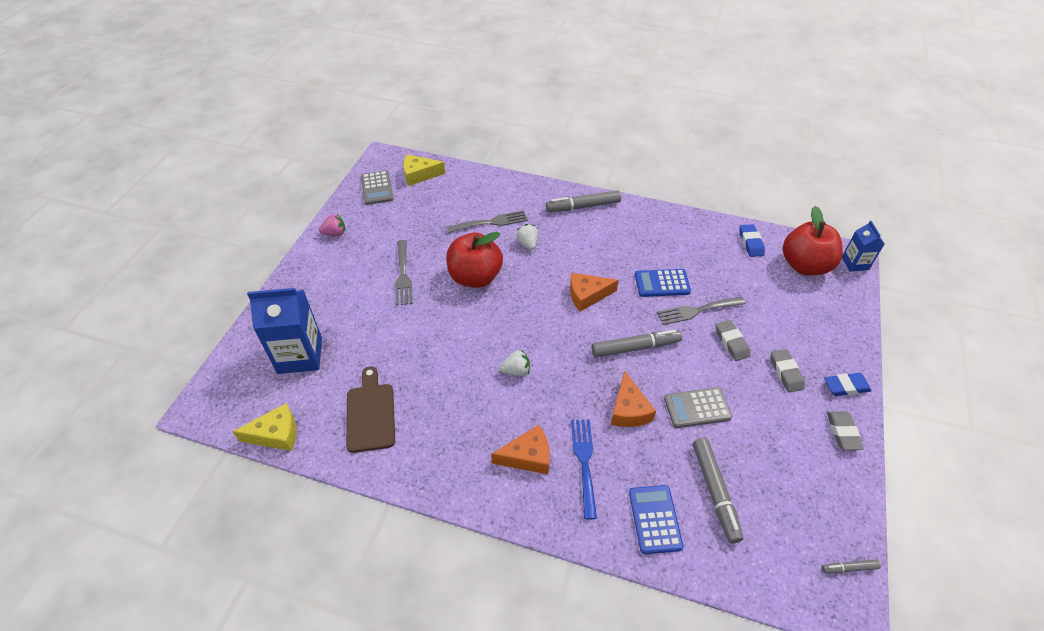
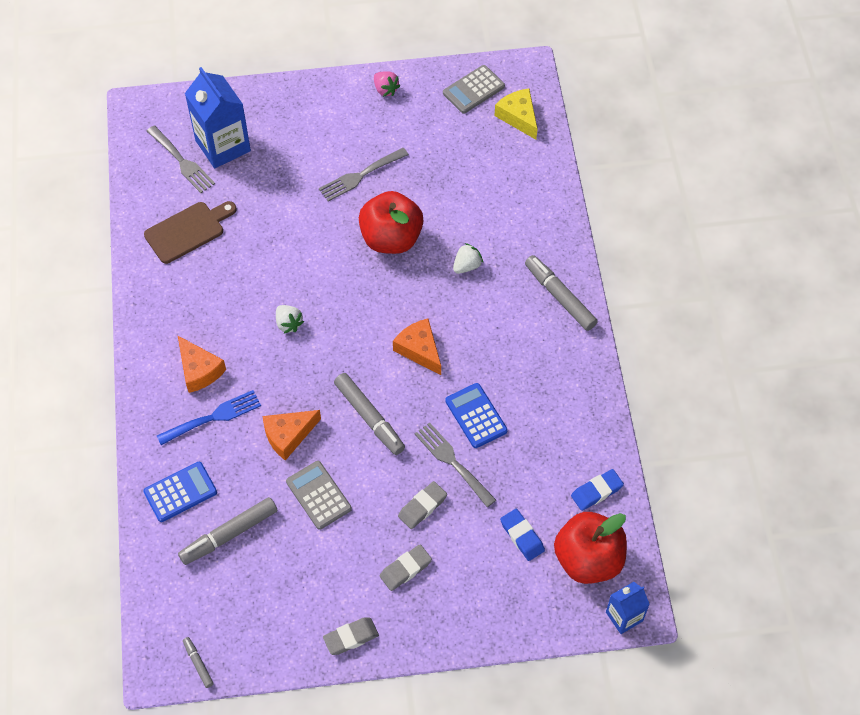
camera: 65 degrees right, 10 degrees up
yellow cheese [233,403,296,451] -> none
grey fork [447,210,528,233] -> grey fork moved to [147,125,215,193]
blue eraser [824,373,871,396] -> blue eraser moved to [500,509,545,561]

